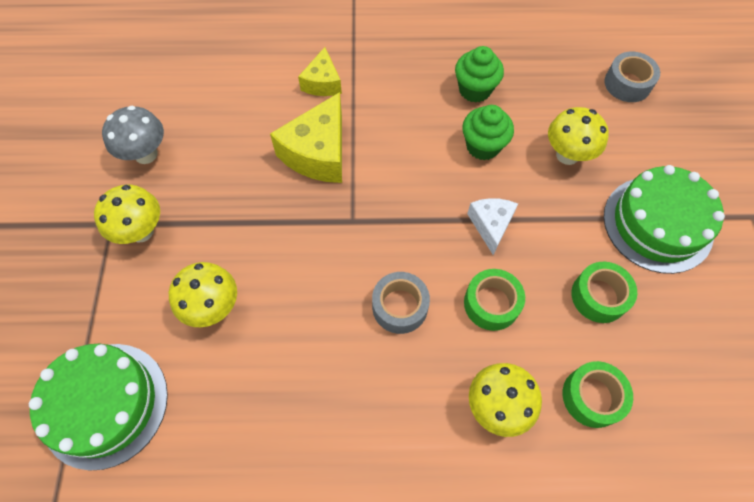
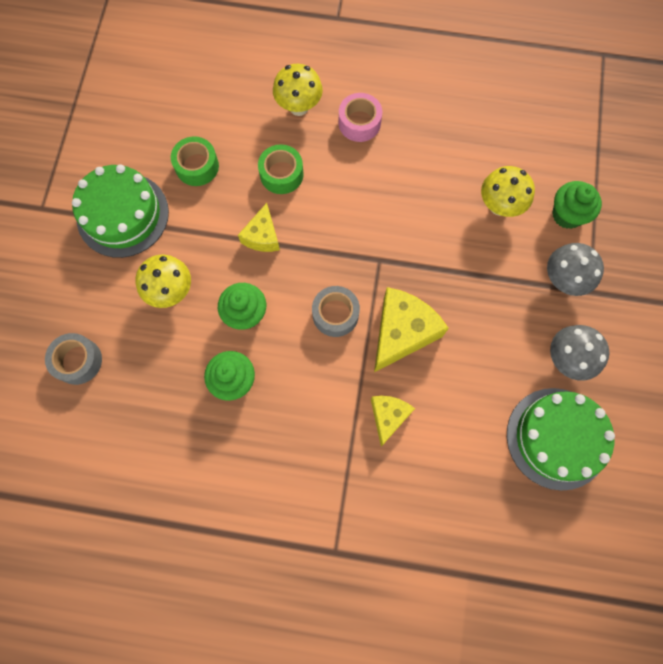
camera: 170 degrees left, 10 degrees up
green cake [29,344,168,471] -> green cake moved to [507,388,615,491]
yellow mushroom [94,185,160,244] -> grey mushroom [547,243,604,296]
grey tape [372,272,430,334] -> grey tape moved to [312,286,360,337]
white cheese [467,198,518,255] -> yellow cheese [238,203,280,252]
green tape [563,361,633,428] -> none
none -> pink tape [339,93,382,142]
none -> green cupcake [552,181,602,229]

